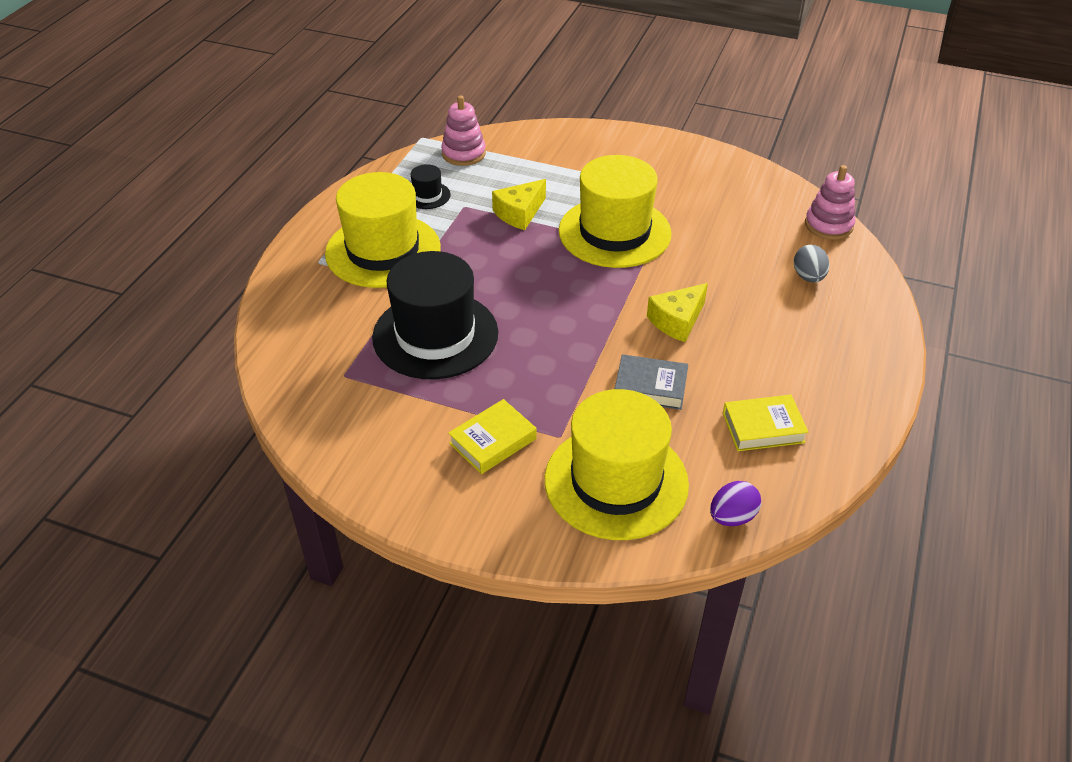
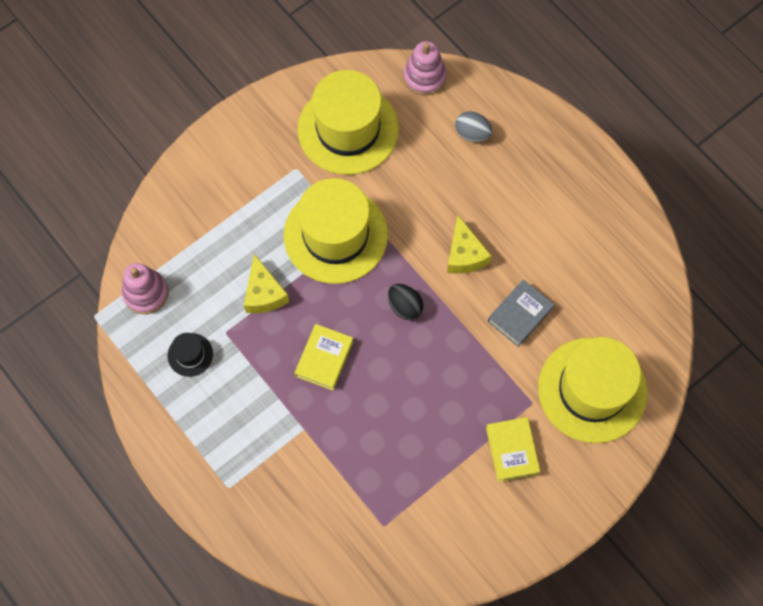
camera: 60 degrees left, 25 degrees up
yellow hat [325,172,441,288] -> yellow hat moved to [298,70,399,175]
black hat [372,251,498,379] -> none
purple egg [710,481,761,526] -> none
yellow book [723,395,809,451] -> yellow book moved to [295,324,353,391]
none -> black egg [388,284,423,320]

